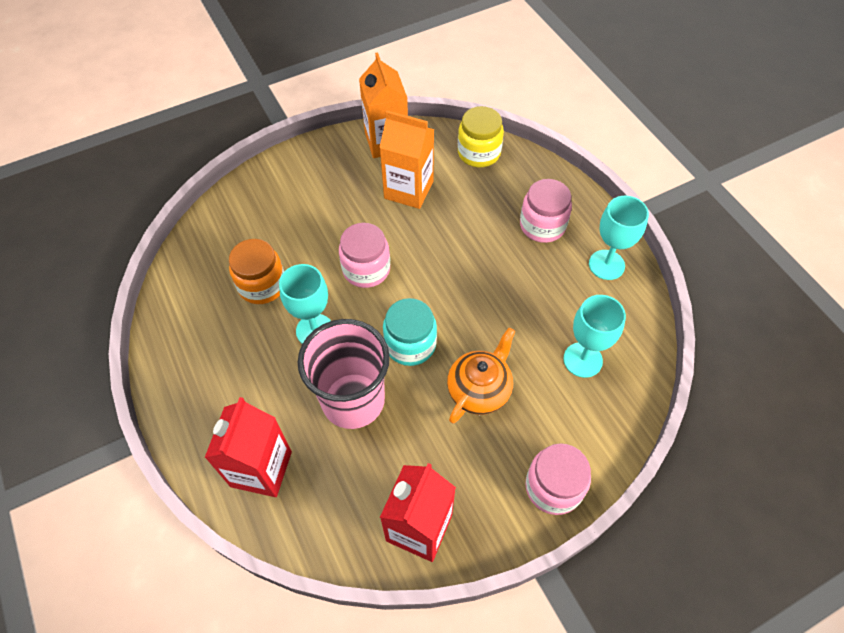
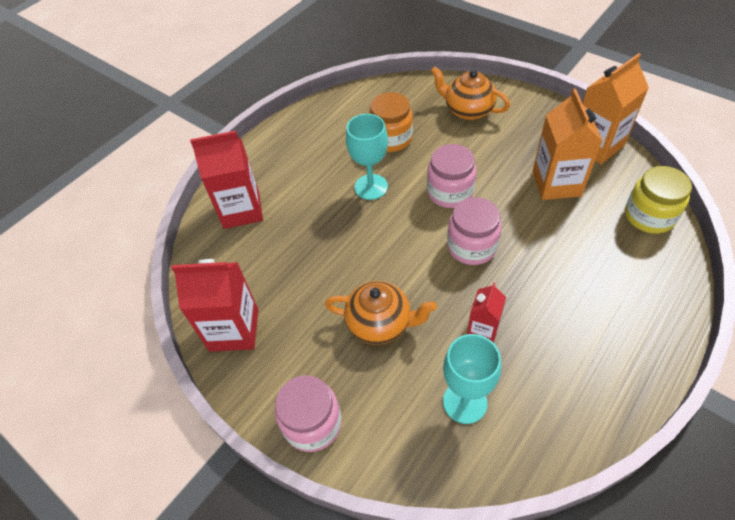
camera: 70 degrees right, 5 degrees down
pink cup [298,319,390,429] -> none
turquoise jar [383,298,437,366] -> none
pink jar [520,179,572,243] -> pink jar moved to [447,197,502,265]
turquoise goblet [589,196,649,280] -> none
none -> orange teapot [431,67,510,120]
none -> red carton [467,282,506,343]

